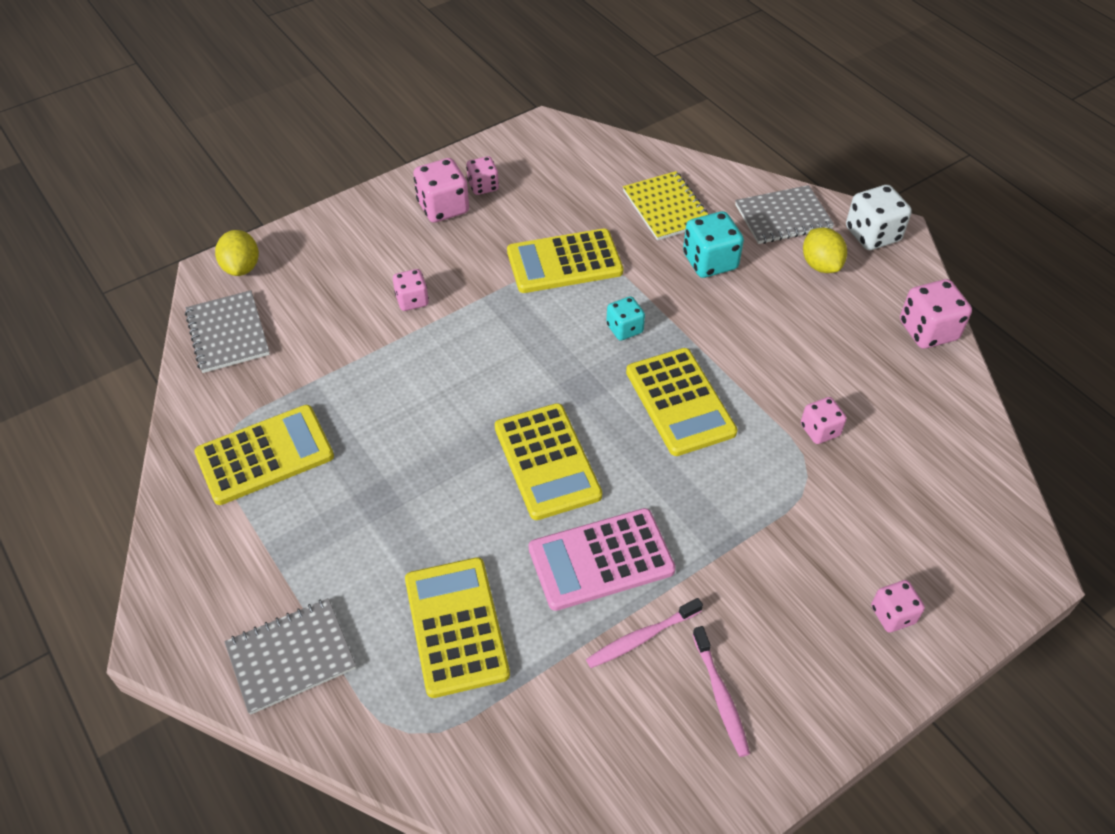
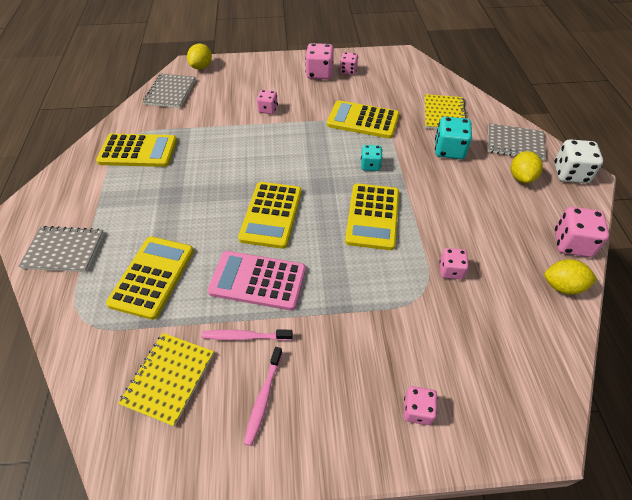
camera: 30 degrees right, 0 degrees up
none -> yellow notebook [118,333,214,427]
none -> yellow lemon [544,259,598,295]

